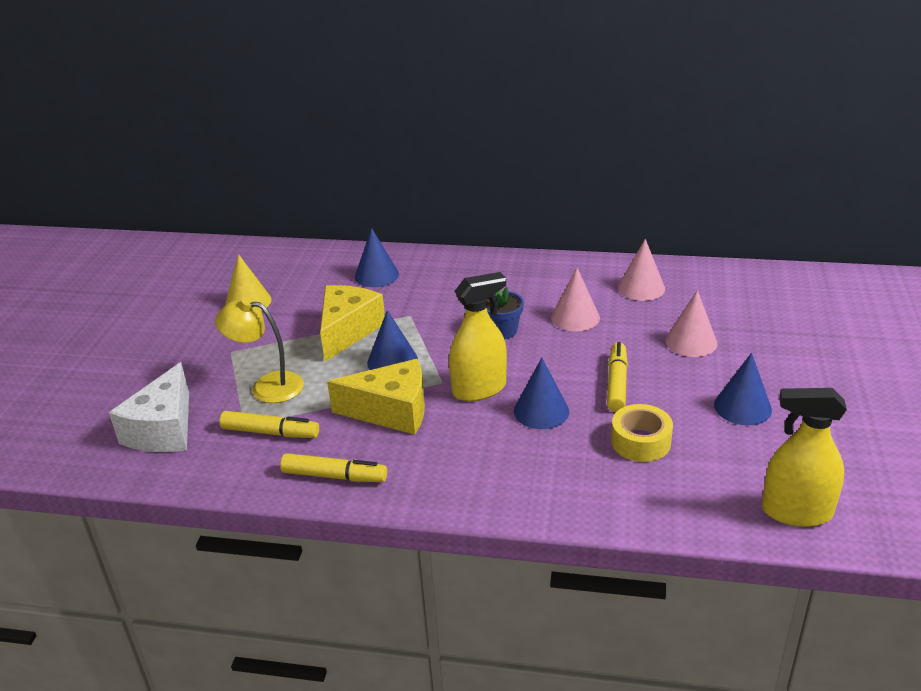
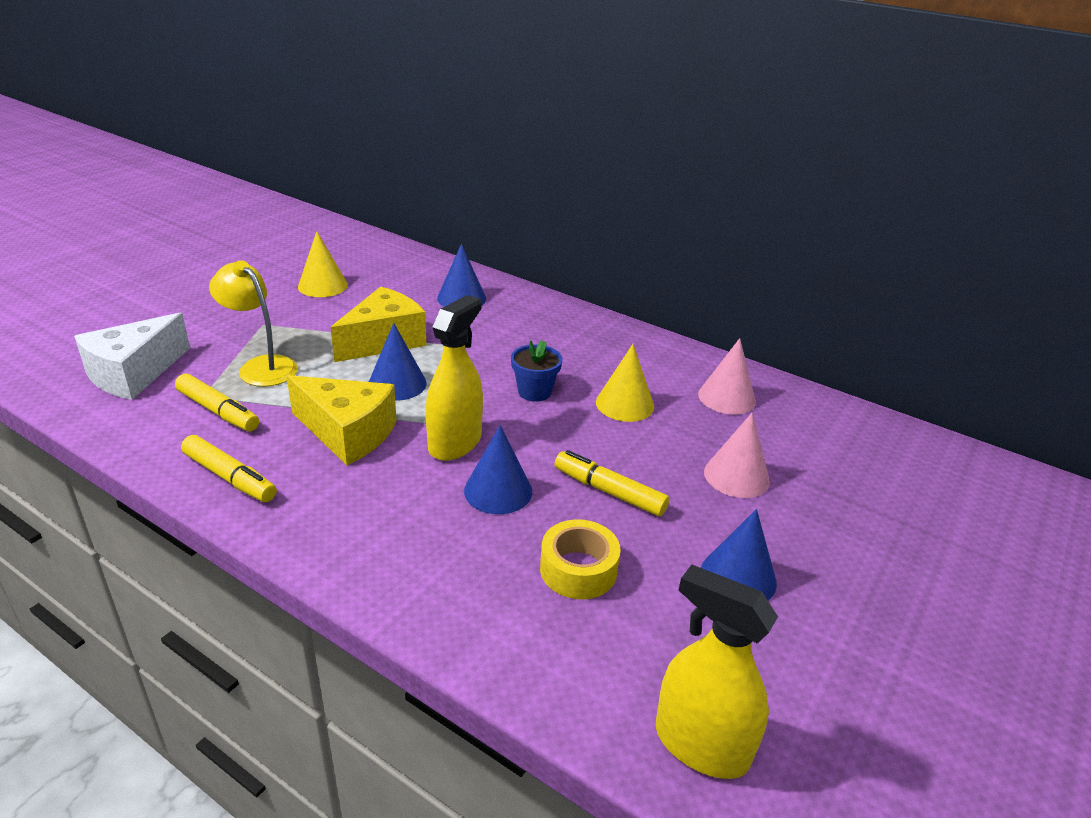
camera: 20 degrees right, 0 degrees up
yellow spray bottle [449,272,507,401] -> yellow spray bottle turned 60 degrees counterclockwise [426,295,483,461]
pink cone [551,268,600,331] -> yellow cone [596,344,654,422]
yellow marker [607,342,628,412] -> yellow marker turned 90 degrees counterclockwise [555,450,670,516]

